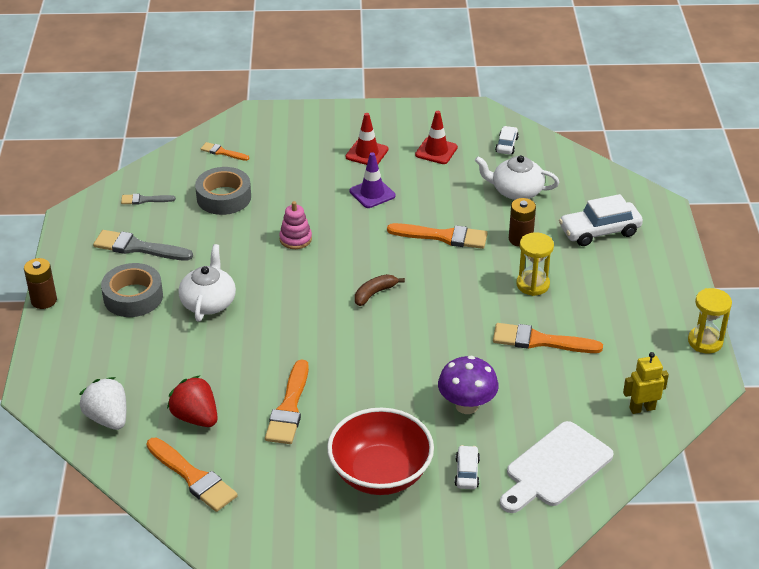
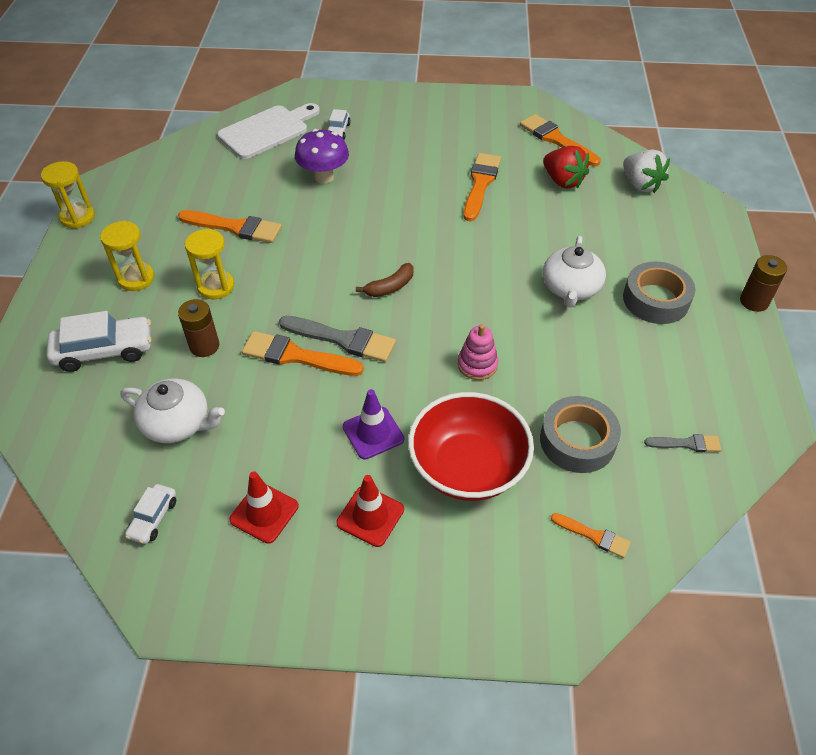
camera: 175 degrees left, 10 degrees up
grey brush [93,230,193,260] -> grey brush moved to [279,316,396,362]
red bowl [327,408,434,495] -> red bowl moved to [408,392,534,501]
yellow robot [623,352,669,414] -> none
none -> yellow hourglass [100,221,155,291]

